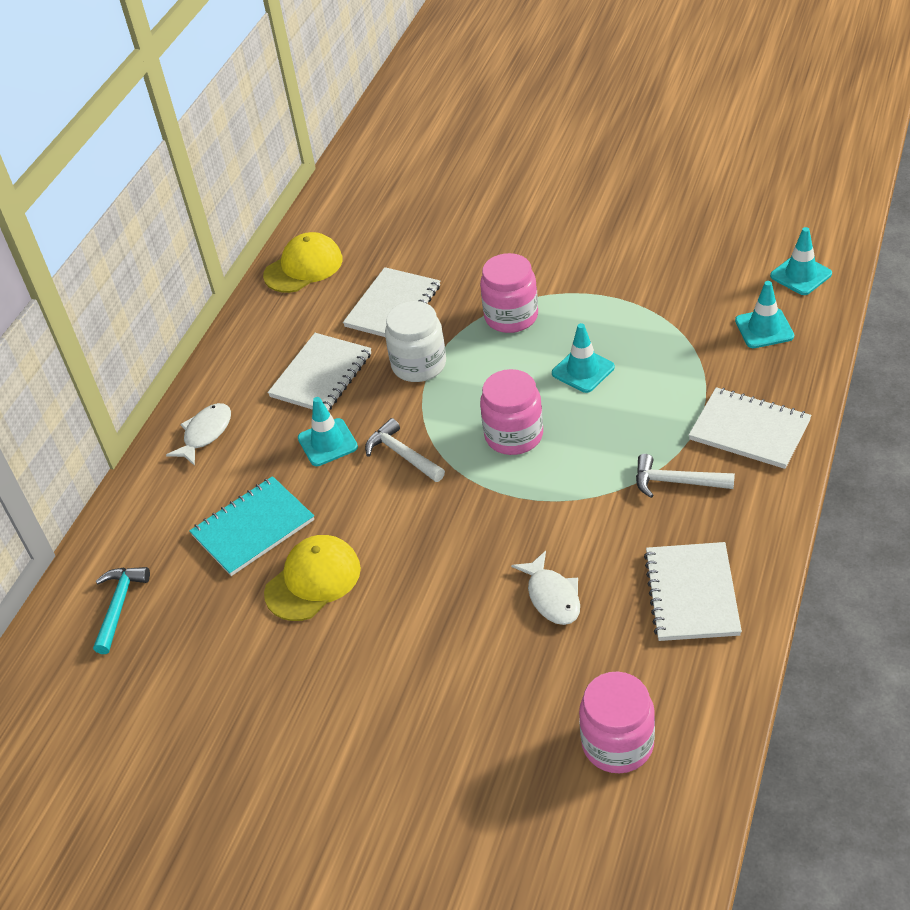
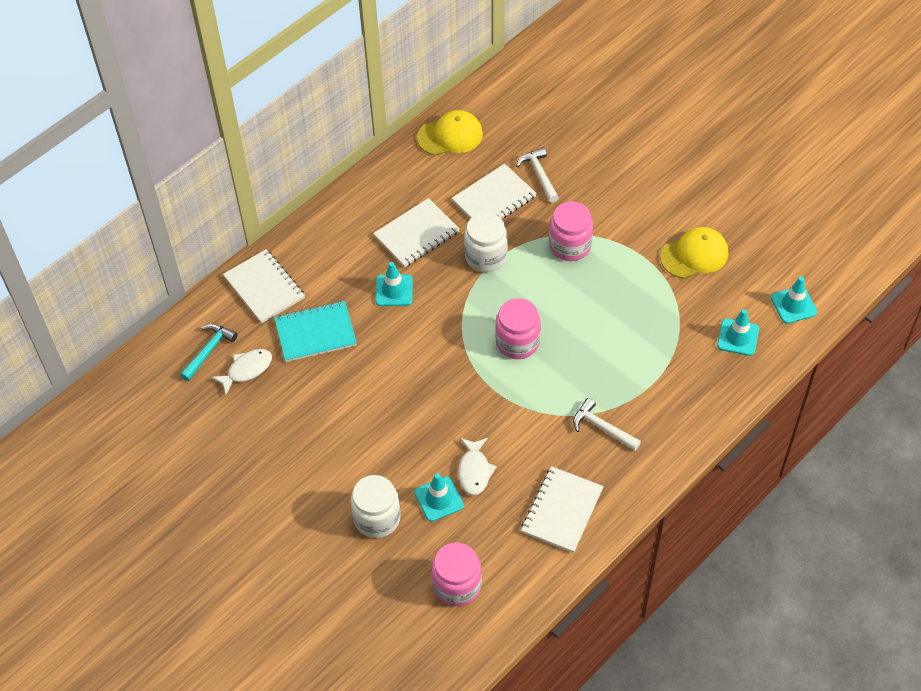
camera: 20 degrees right, 10 degrees up
white fish [166,403,231,466] -> white fish moved to [211,349,272,395]
yellow cap [264,535,361,621] -> yellow cap moved to [660,227,728,278]
white hammer [365,418,445,482] -> white hammer moved to [516,147,559,202]
turquoise traffic cone [552,323,615,393] -> turquoise traffic cone moved to [414,473,464,522]
white notebook [689,387,812,469] -> white notebook moved to [223,249,305,323]
none -> white jar [350,475,401,538]

